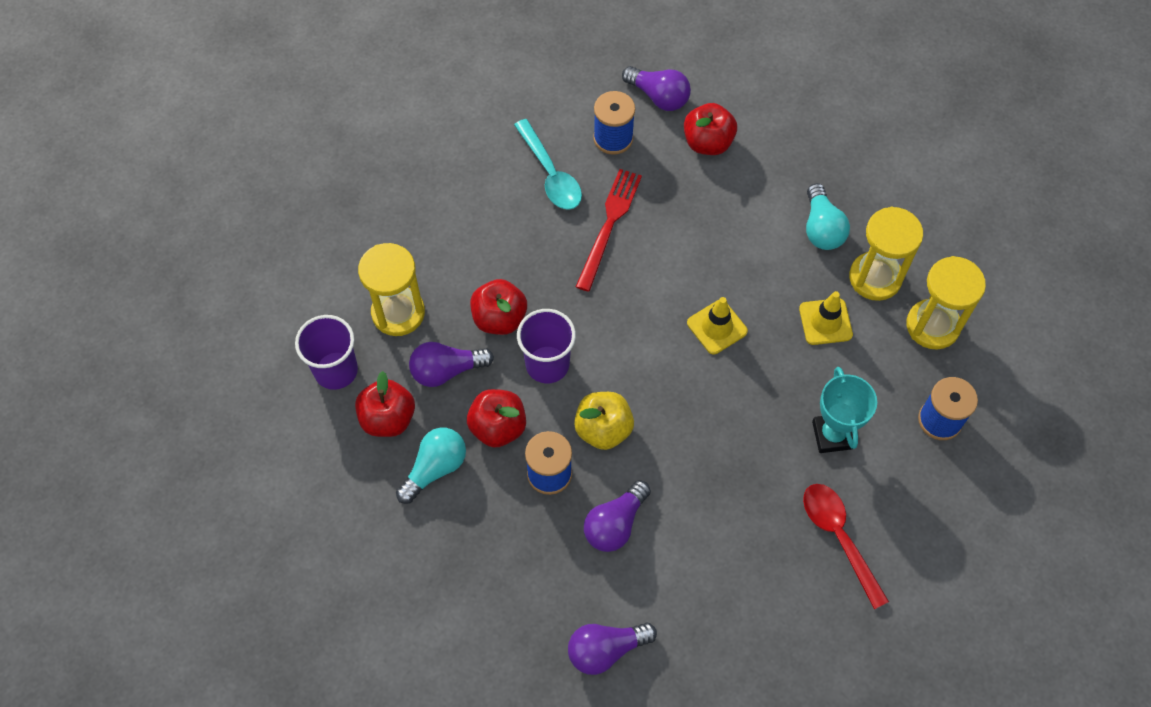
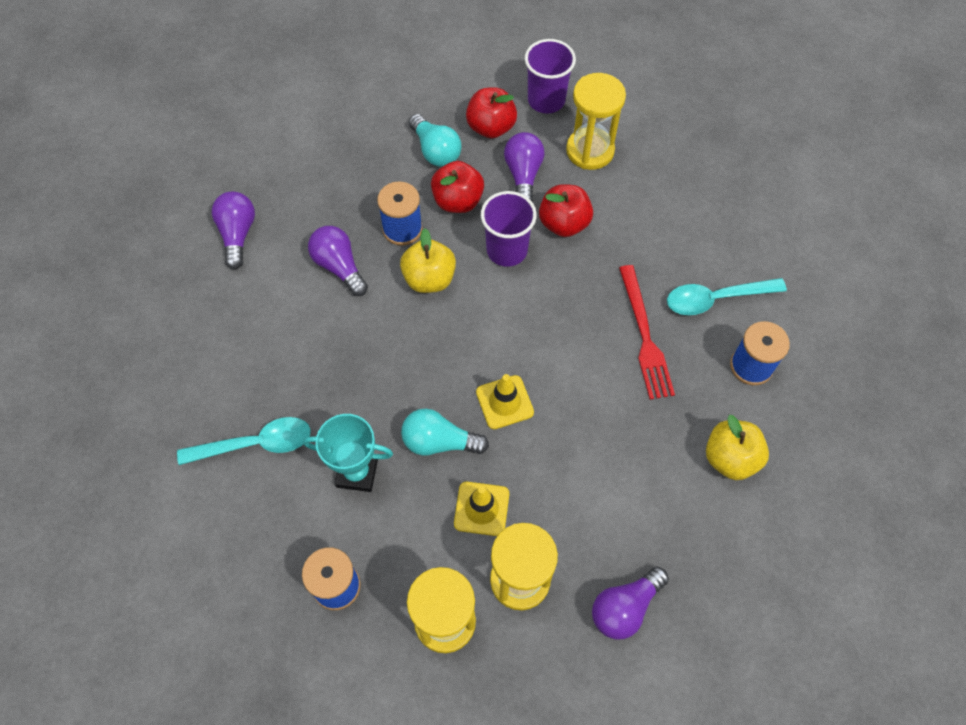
camera: 105 degrees right, 0 degrees up
red fork [576,169,642,292] -> red fork turned 45 degrees clockwise [619,265,675,400]
purple light bulb [622,66,691,111] -> purple light bulb moved to [592,566,669,639]
red apple [684,103,737,155] -> yellow apple [706,415,769,480]
red spoon [803,484,889,609] -> turquoise spoon [177,417,311,465]
turquoise light bulb [806,183,850,250] -> turquoise light bulb moved to [401,409,489,455]

